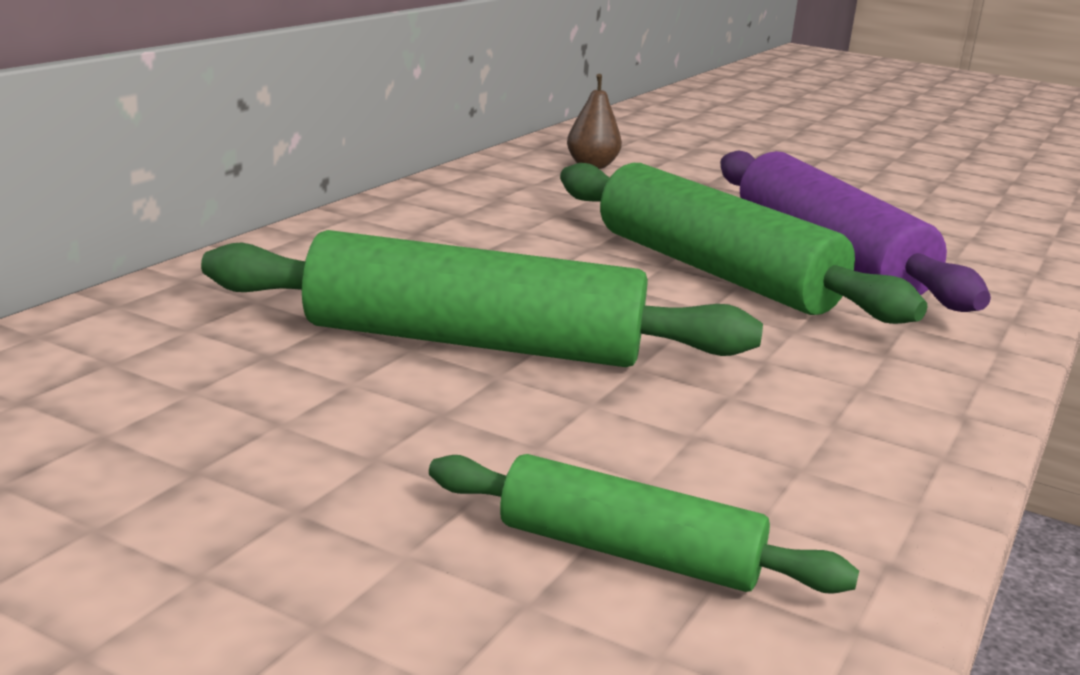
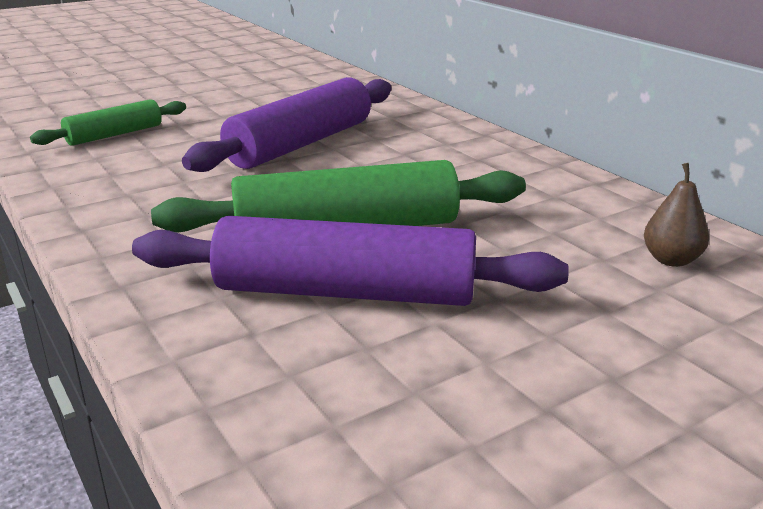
camera: 120 degrees right, 5 degrees up
green rolling pin [201,230,763,367] -> purple rolling pin [182,77,392,172]

